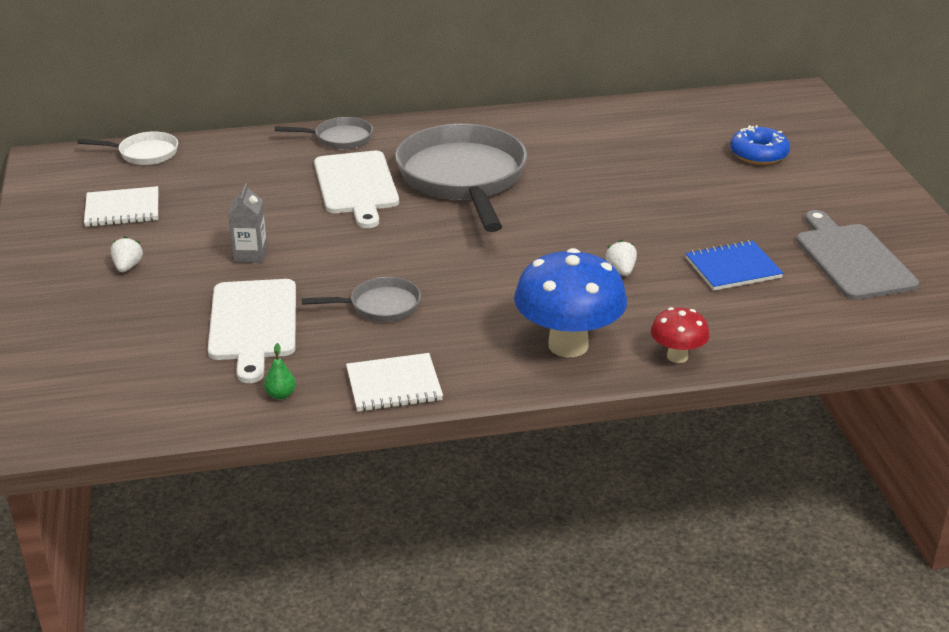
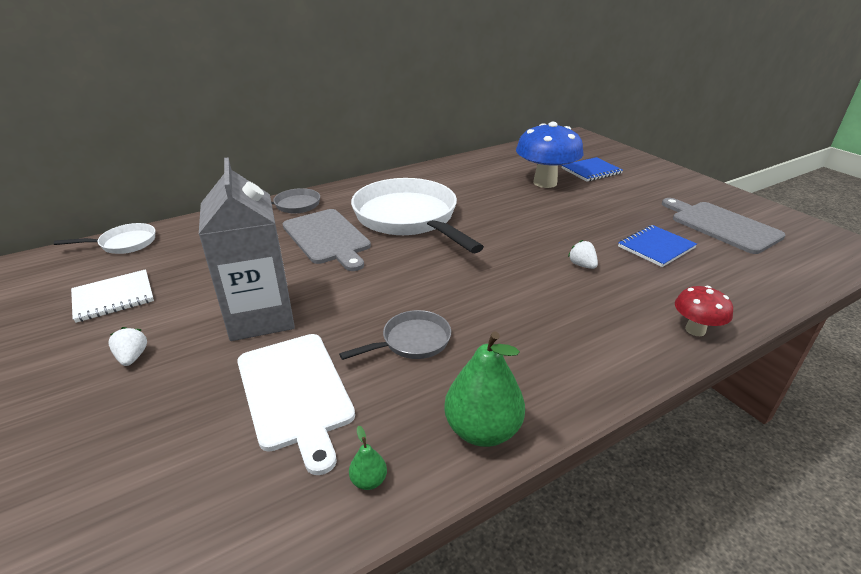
camera: 20 degrees left, 0 degrees up
grey carton [228,183,268,263] -> grey carton [199,157,295,341], size x2.15
white cutting board [314,151,399,228] -> grey cutting board [283,209,371,271]
white notebook [346,353,443,412] -> green pear [444,331,525,447]
grey pan [395,124,527,232] -> white pan [351,178,484,253]
blue mushroom [514,248,627,357] -> blue mushroom moved to [516,122,583,188]
blue donut [730,125,790,165] -> blue notebook [562,157,623,182]

